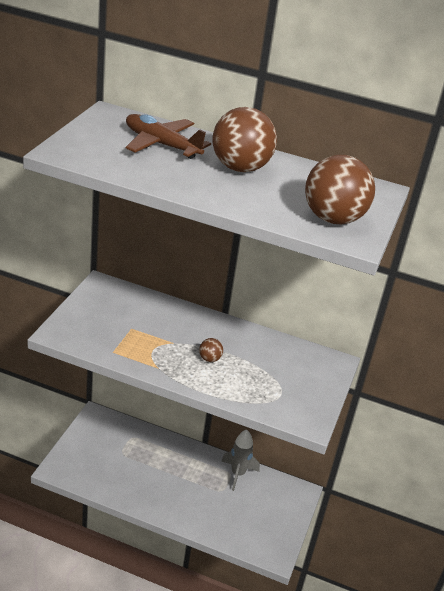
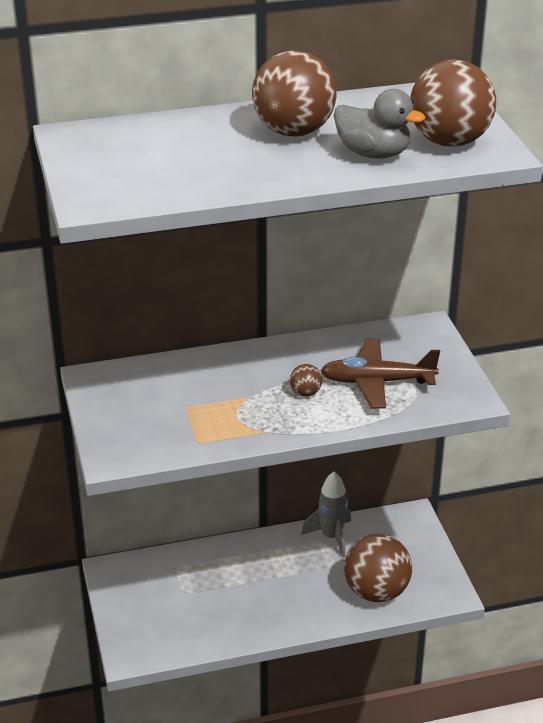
camera: 30 degrees left, 0 degrees up
brown plane [126,114,211,159] -> brown plane moved to [321,339,440,408]
none -> grey duck [334,89,425,159]
none -> brown ball [344,534,412,602]

